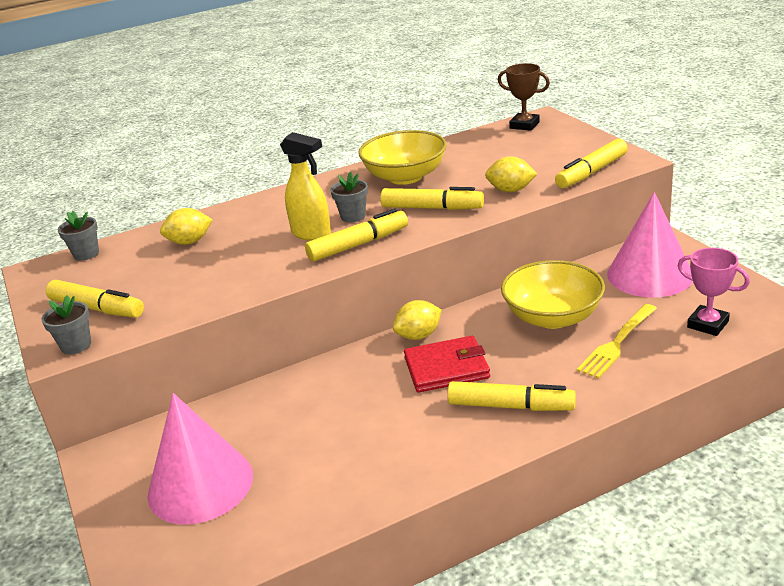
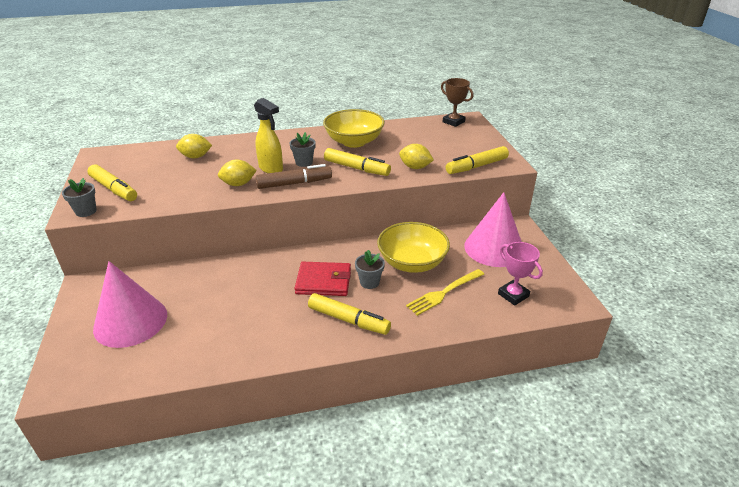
camera: 10 degrees right, 5 degrees up
grey flower pot [58,211,99,261] -> grey flower pot moved to [355,250,385,289]
yellow marker [305,208,408,262] -> brown marker [256,164,332,189]
yellow lemon [393,300,442,340] -> yellow lemon moved to [218,160,257,186]

